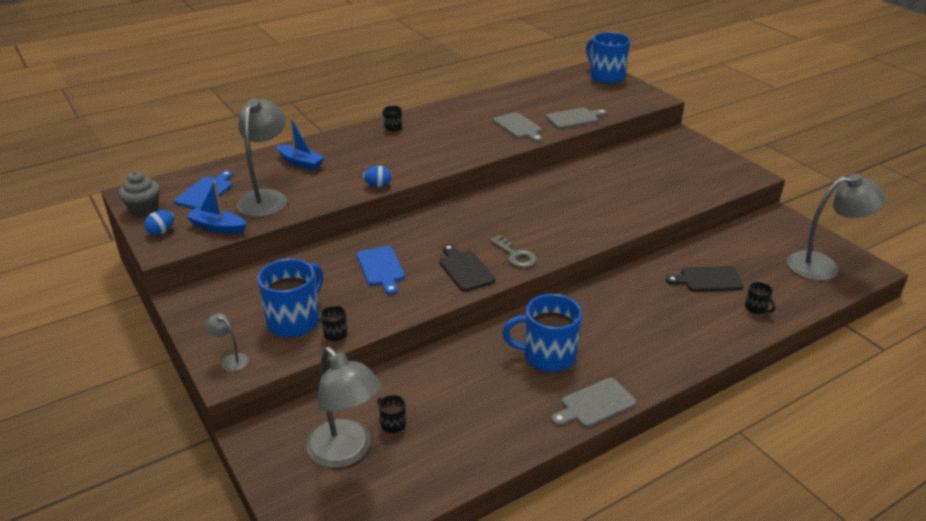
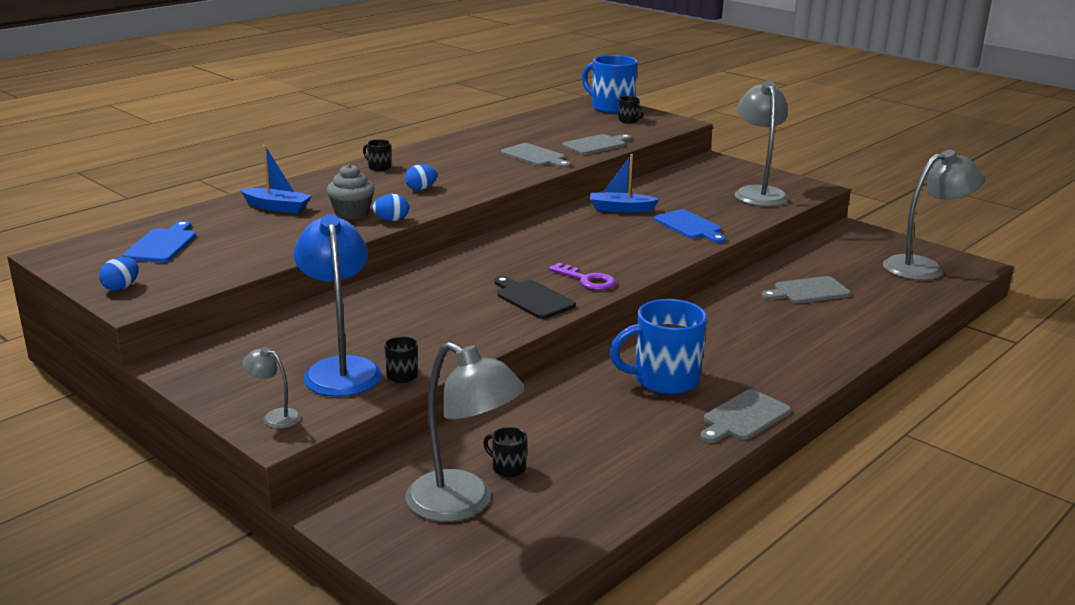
camera: 15 degrees left, 10 degrees down
grey cupcake [119,171,160,216] -> grey cupcake moved to [327,164,374,220]
blue boat [185,181,247,234] -> blue boat moved to [590,154,659,213]
grey lamp [237,98,287,217] -> grey lamp moved to [735,80,789,207]
blue mug [257,259,323,337] -> blue lamp [294,214,382,397]
blue cutting board [357,246,405,295] -> blue cutting board moved to [654,209,726,243]
grey key [490,235,537,268] -> purple key [548,263,616,290]
black cutting board [666,266,744,291] -> grey cutting board [761,276,851,303]
black mug [745,282,775,314] -> black mug moved to [618,96,644,123]
none -> blue egg [405,164,437,190]

